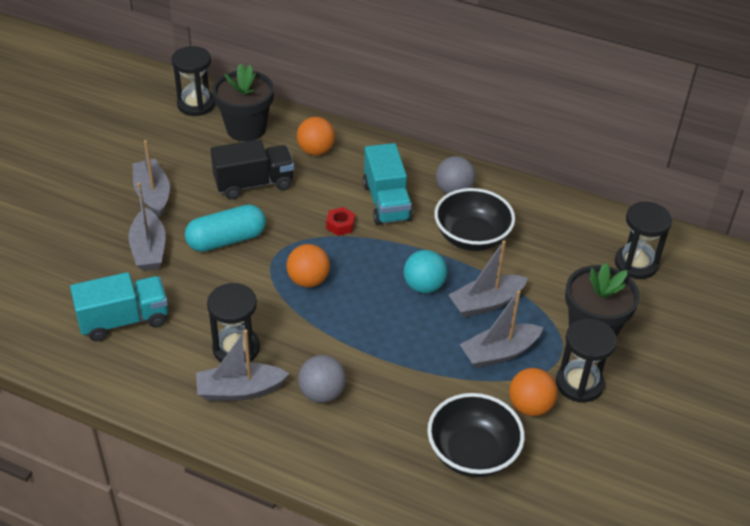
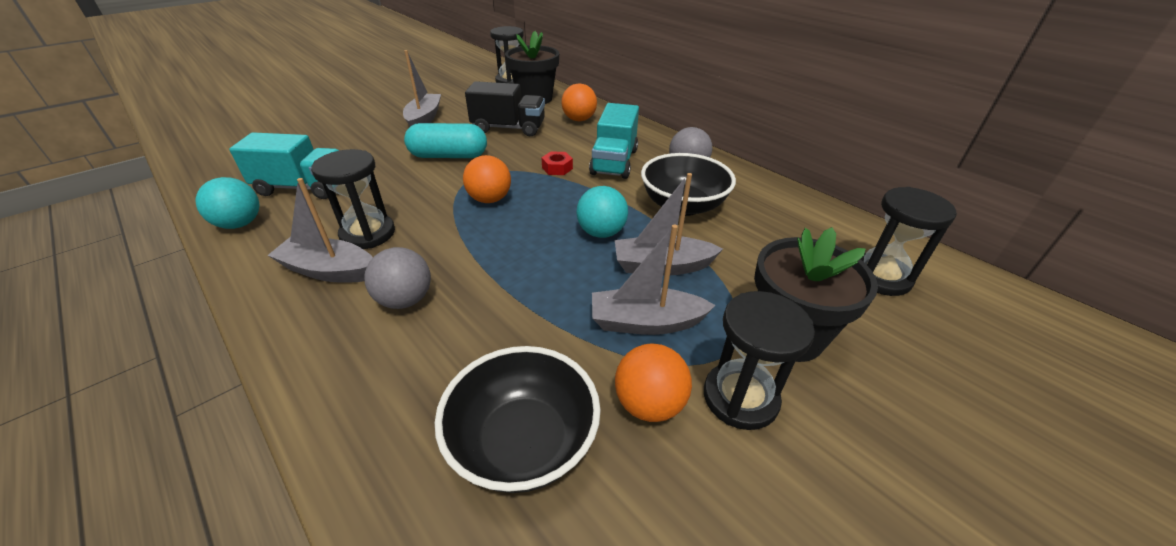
camera: 25 degrees right, 5 degrees down
grey boat [128,182,166,271] -> none
none -> turquoise ball [195,177,259,229]

